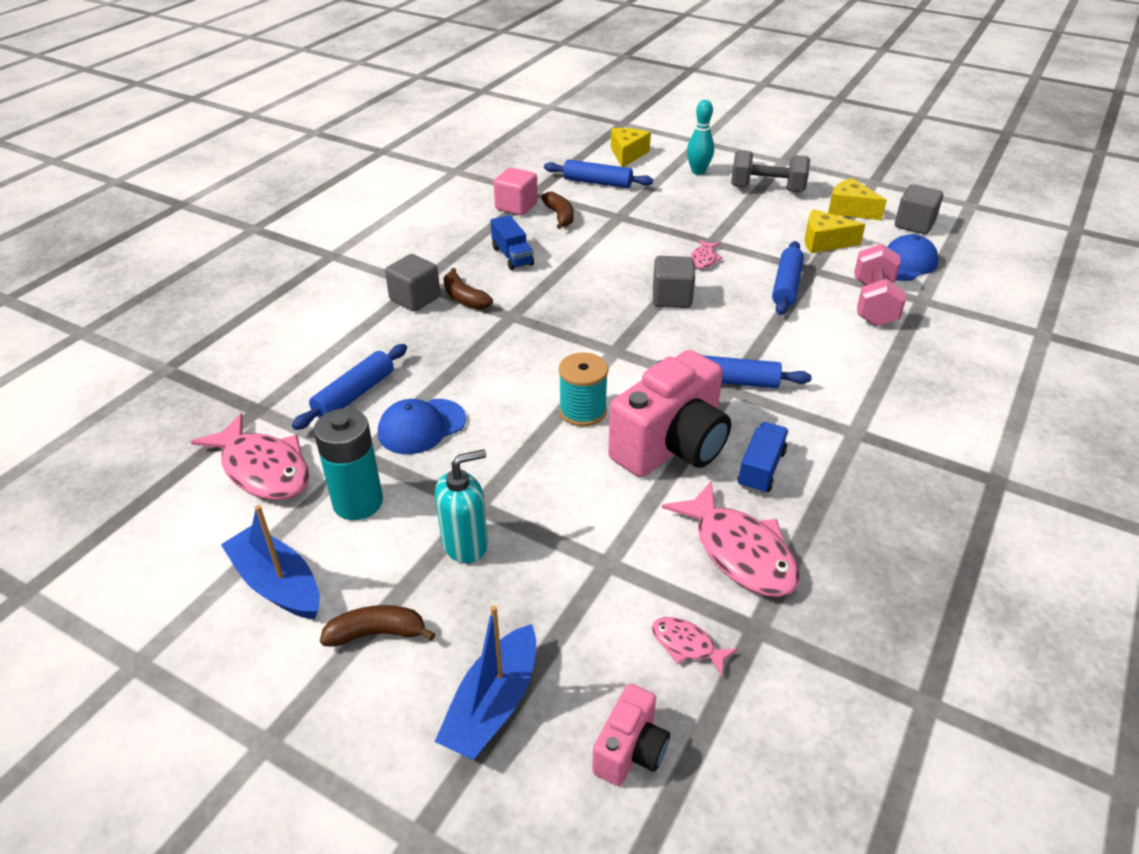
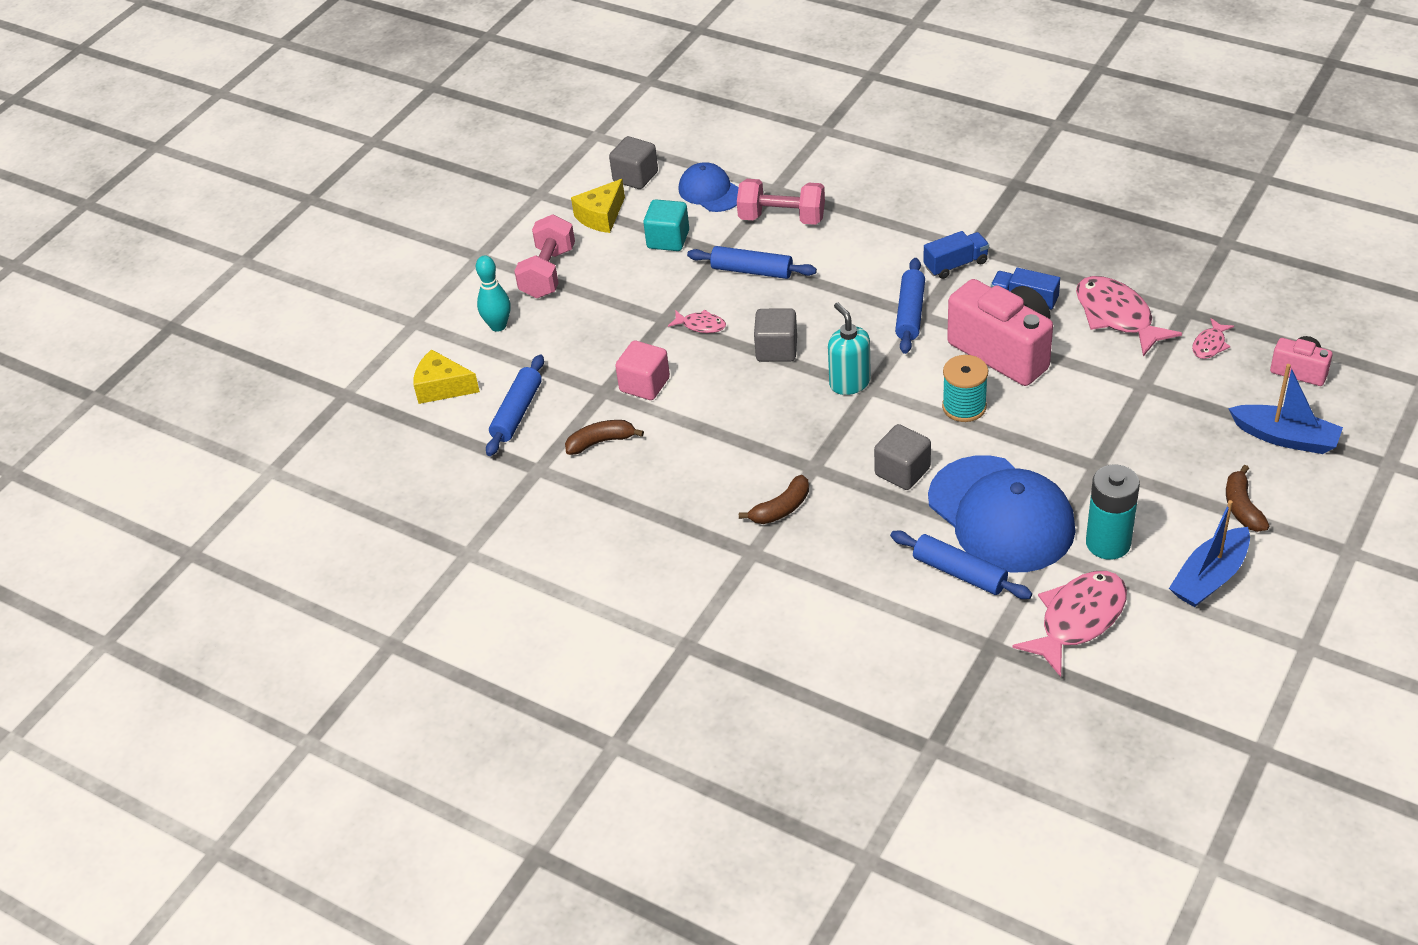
camera: 85 degrees left, 5 degrees up
blue cap [378,399,466,454] -> blue cap [928,455,1076,572], size x1.85
grey cube [385,254,440,312] -> grey cube moved to [874,424,931,490]
turquoise soap dispenser [435,449,488,563] -> turquoise soap dispenser moved to [828,303,871,395]
blue truck [490,215,534,270] -> blue truck moved to [924,231,989,279]
pink cube [493,167,538,216] -> pink cube moved to [615,341,670,400]
pink fish [662,482,800,597] -> pink fish turned 90 degrees counterclockwise [1076,276,1182,356]
grey dumbbell [731,150,810,192] -> pink dumbbell [514,214,575,298]
yellow cheese [805,209,866,253] -> turquoise cube [643,199,689,251]

